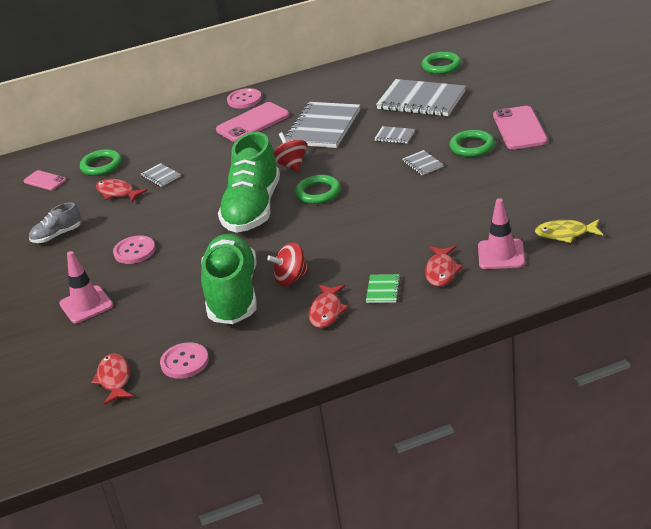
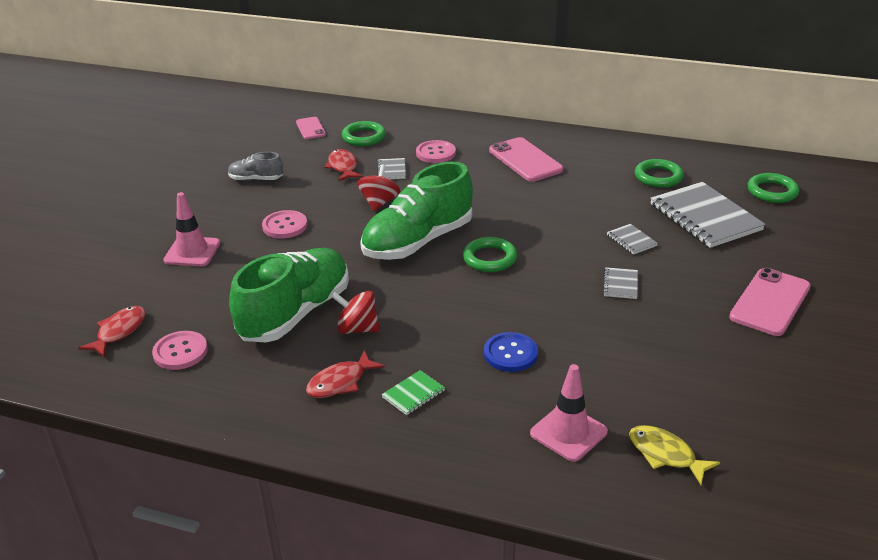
camera: 35 degrees right, 0 degrees up
pink phone [216,102,290,142] -> pink phone turned 60 degrees clockwise [489,137,564,182]
pink button [227,88,262,109] -> pink button moved to [416,140,456,163]
red spinning top [274,132,307,171] -> red spinning top moved to [357,164,400,211]
grey notebook [284,102,360,148] -> none
red fish [425,246,463,287] -> none
green ring [450,130,495,157] -> green ring moved to [635,159,684,188]
none -> blue button [484,332,538,372]

